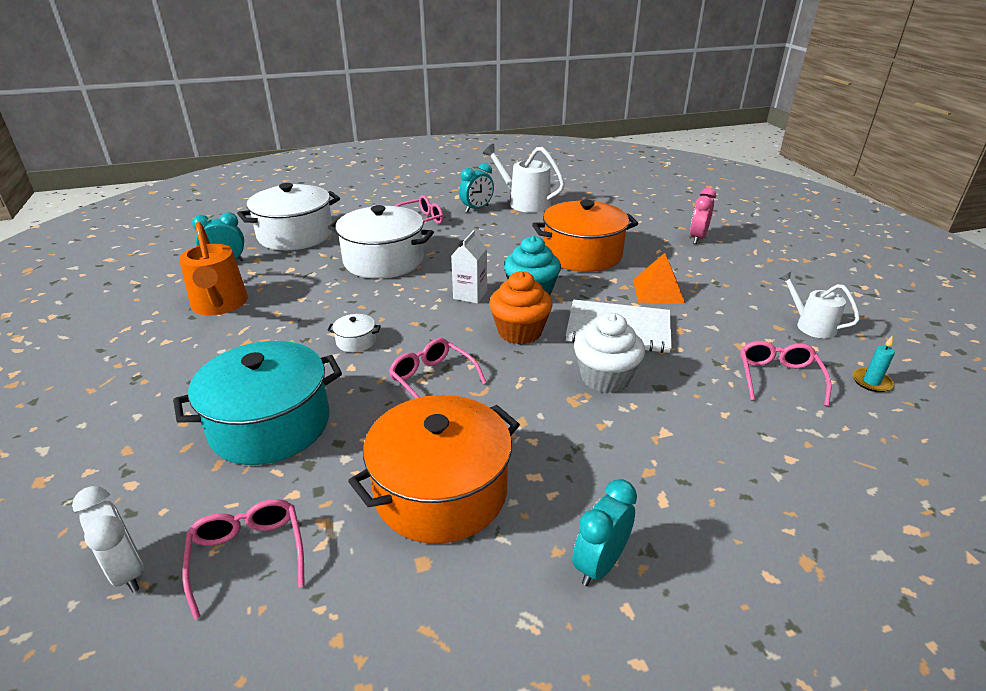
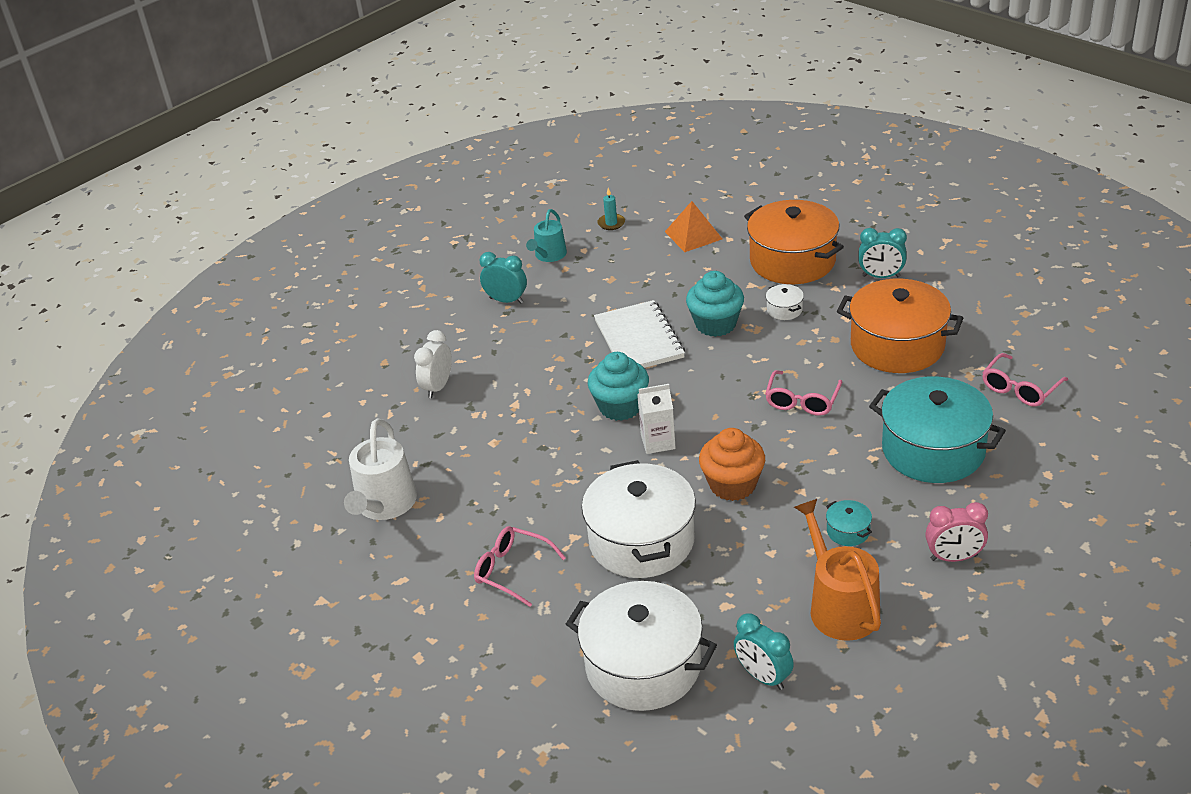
camera: 115 degrees left, 5 degrees up
white clock [72,486,144,593] -> white clock moved to [414,330,452,398]
orange watering can [179,222,248,315] -> orange watering can turned 60 degrees counterclockwise [794,499,881,641]
white pot [327,314,381,352] -> white pot moved to [766,284,804,320]
turquoise clock [459,163,494,212] -> turquoise clock moved to [480,252,527,304]
orange cupcake [489,271,553,344] -> orange cupcake moved to [699,428,765,501]
orange pot [532,200,638,272] -> orange pot moved to [744,200,844,284]
white cupcake [574,313,645,393] -> turquoise cupcake [686,271,744,337]
orange pyramid [633,253,685,304] -> orange pyramid moved to [665,201,722,252]
pink clock [690,188,716,244] -> pink clock moved to [925,502,988,562]
pink glasses [740,341,832,406] -> none
white watering can [779,271,860,339] -> turquoise watering can [526,209,567,262]
none -> turquoise pot [826,500,872,546]

